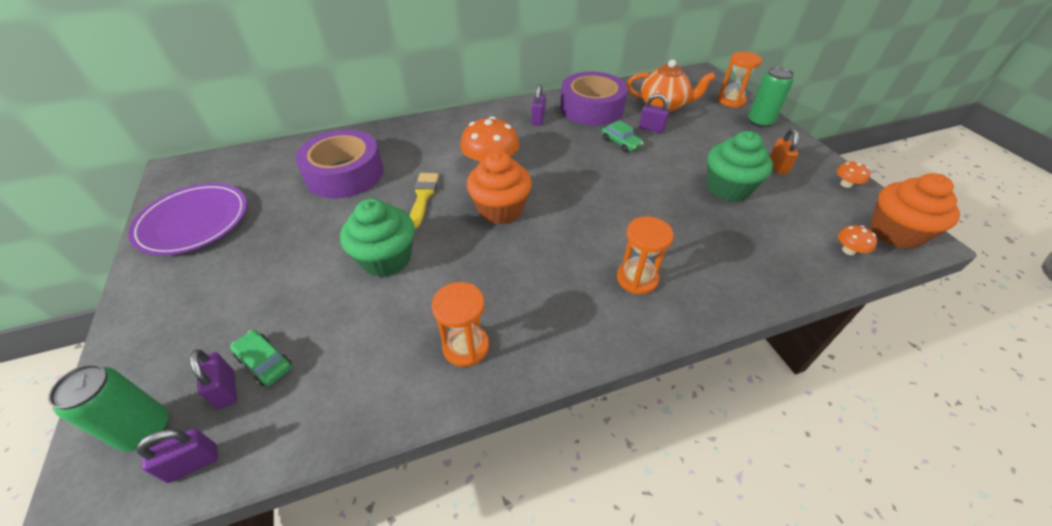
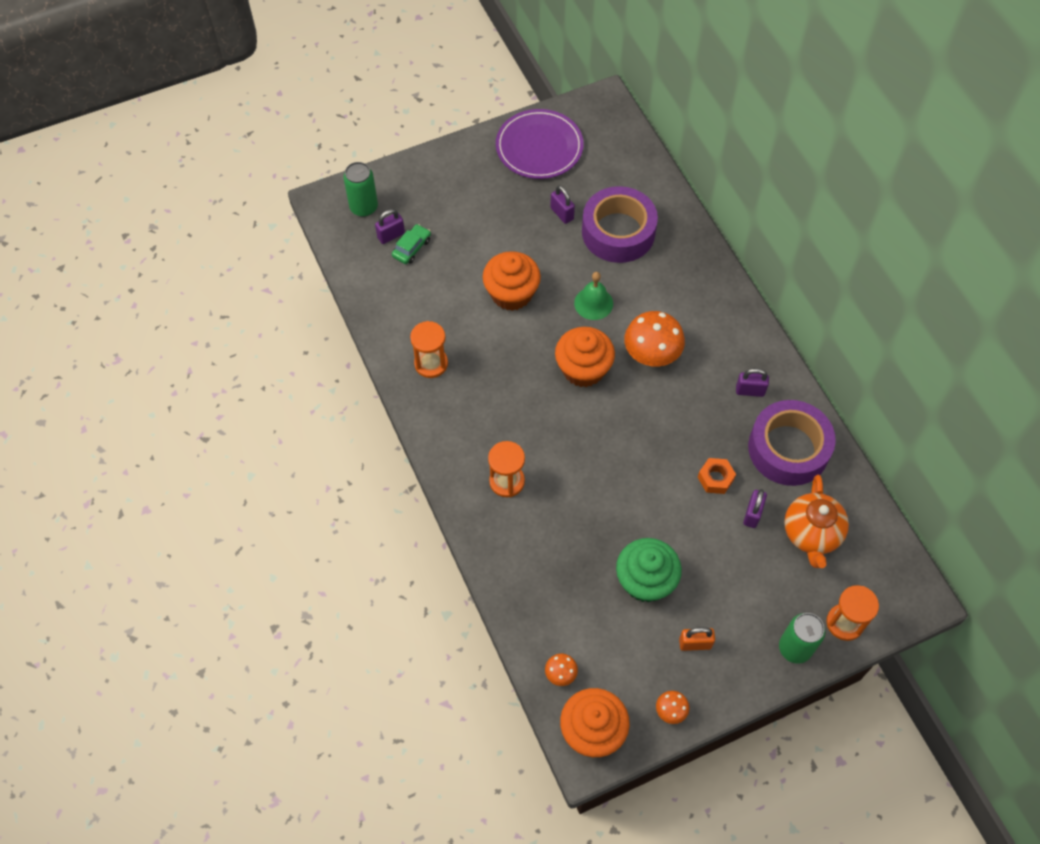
camera: 85 degrees right, 15 degrees up
purple padlock [136,429,218,483] -> purple padlock moved to [550,185,575,224]
green cupcake [340,198,415,277] -> orange cupcake [483,251,541,311]
yellow brush [410,173,439,228] -> green bell [574,272,613,320]
green car [602,120,643,152] -> orange nut [698,458,736,494]

